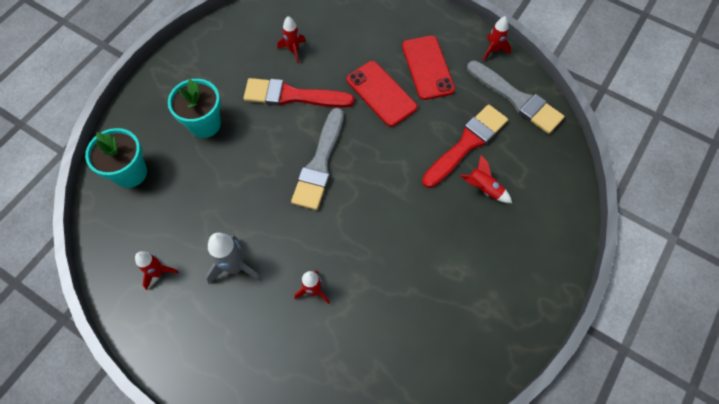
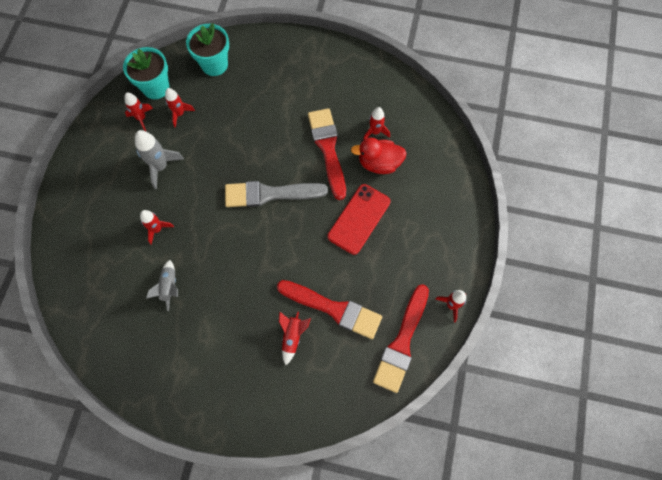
camera: 70 degrees right, 5 degrees up
turquoise flower pot [168,79,221,138] -> turquoise flower pot moved to [123,47,170,99]
red phone [402,36,455,100] -> none
grey brush [467,61,565,134] -> red brush [373,284,429,393]
none -> grey rocket [146,260,178,311]
none -> red rocket [165,88,195,128]
none -> red duck [351,138,407,174]

